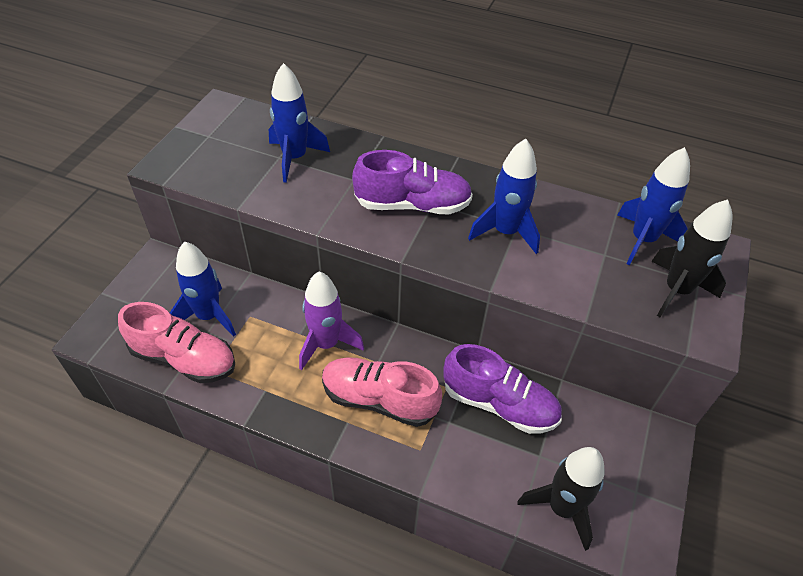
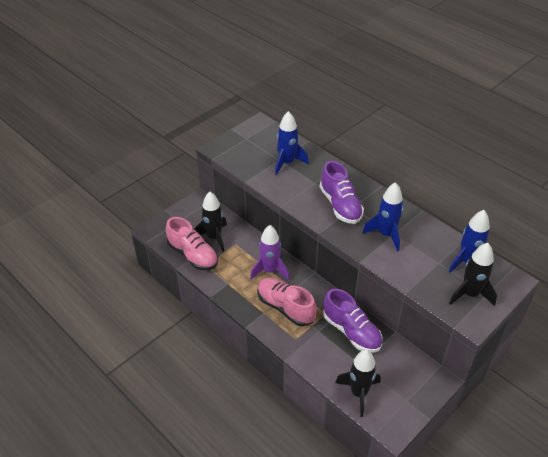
camera: 25 degrees right, 5 degrees down
blue rocket [170,241,236,337] -> black rocket [194,192,227,252]
purple shoe [352,150,473,214] -> purple shoe turned 45 degrees clockwise [320,161,364,224]

